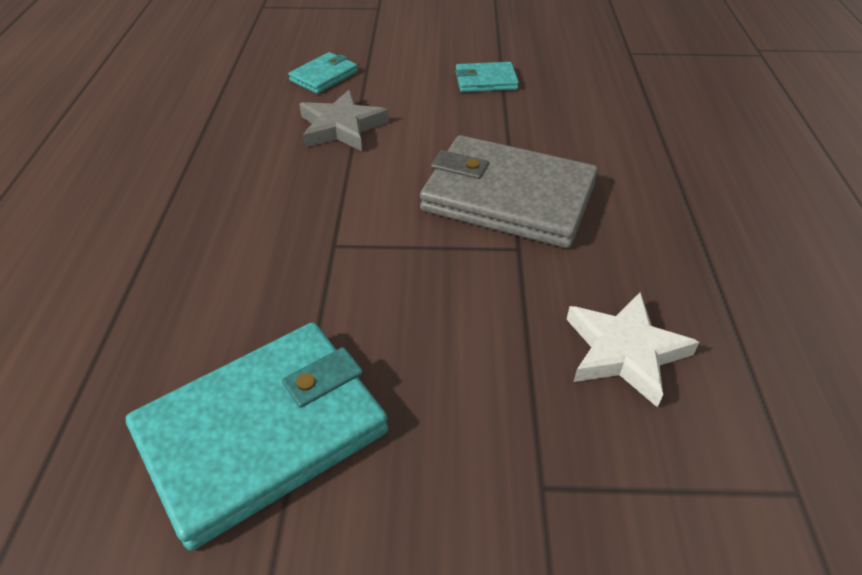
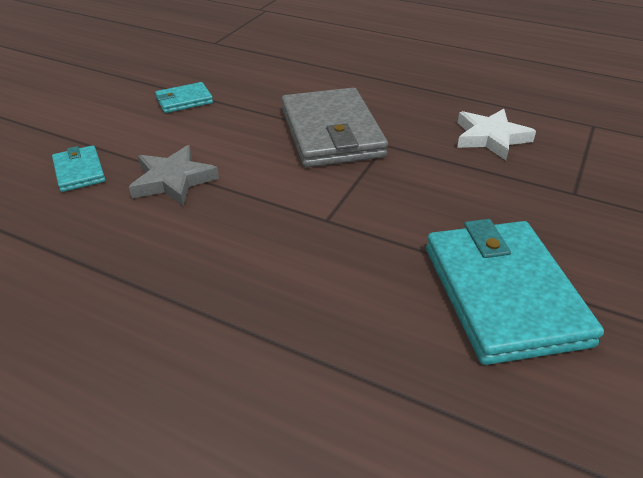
camera: 65 degrees left, 5 degrees down
grey wallet [420,135,598,248] -> grey wallet turned 60 degrees counterclockwise [282,88,388,167]
turquoise wallet [456,62,519,92] -> turquoise wallet turned 45 degrees clockwise [155,82,213,113]

